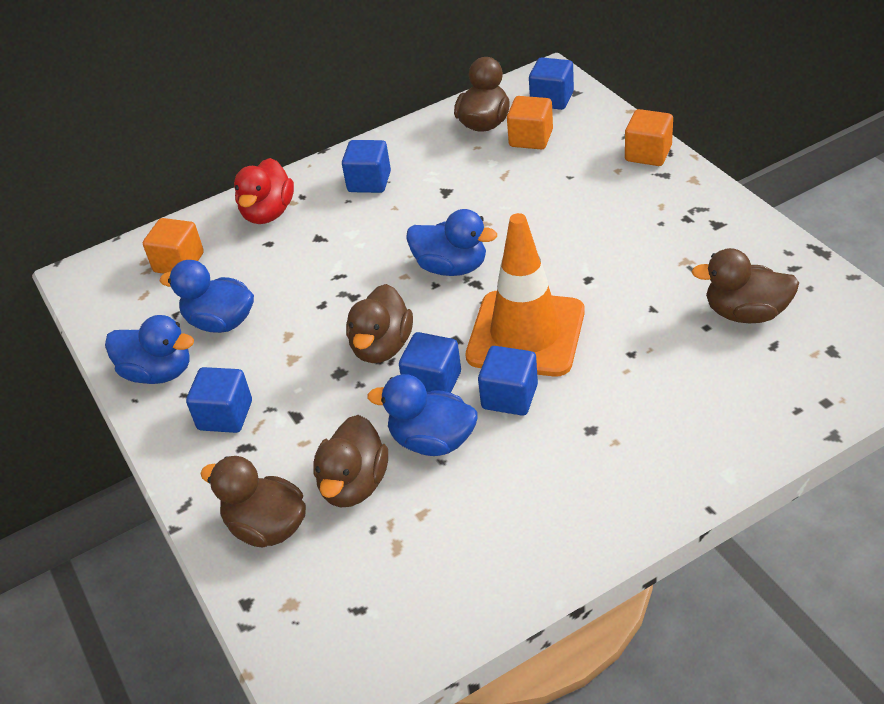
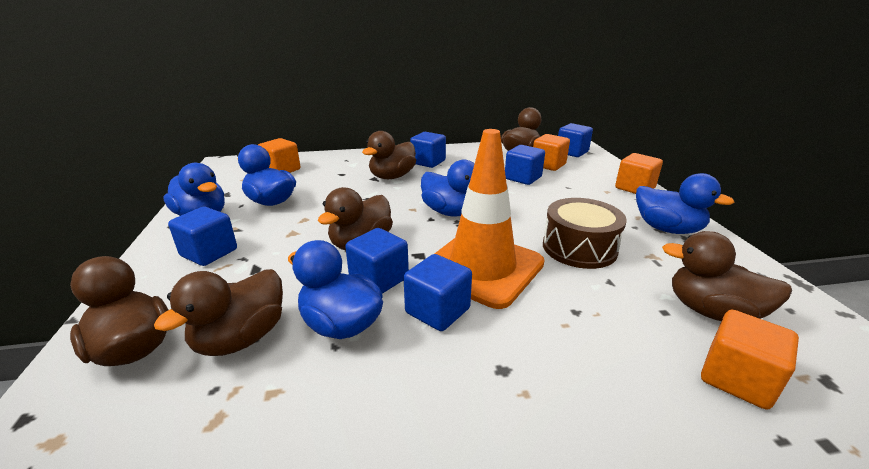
camera: 15 degrees right, 15 degrees down
red duck [234,158,294,224] -> none
none -> brown duck [362,131,416,179]
none -> blue cube [505,145,545,185]
none -> brown drum [543,198,627,269]
none -> blue duck [636,173,735,234]
none -> orange cube [701,310,799,409]

